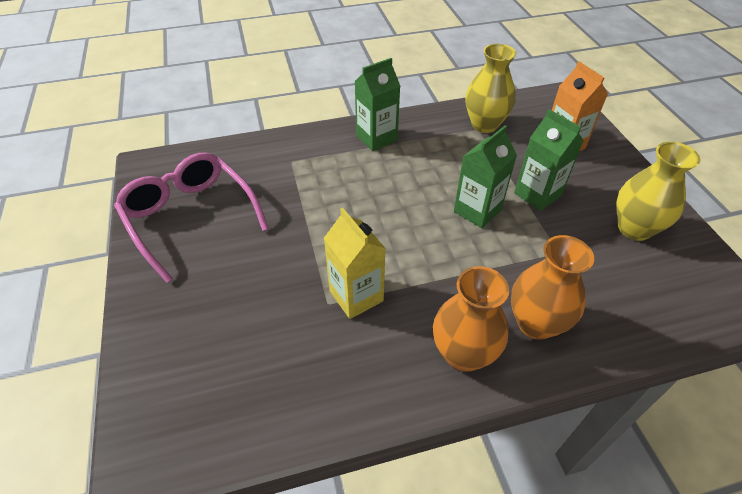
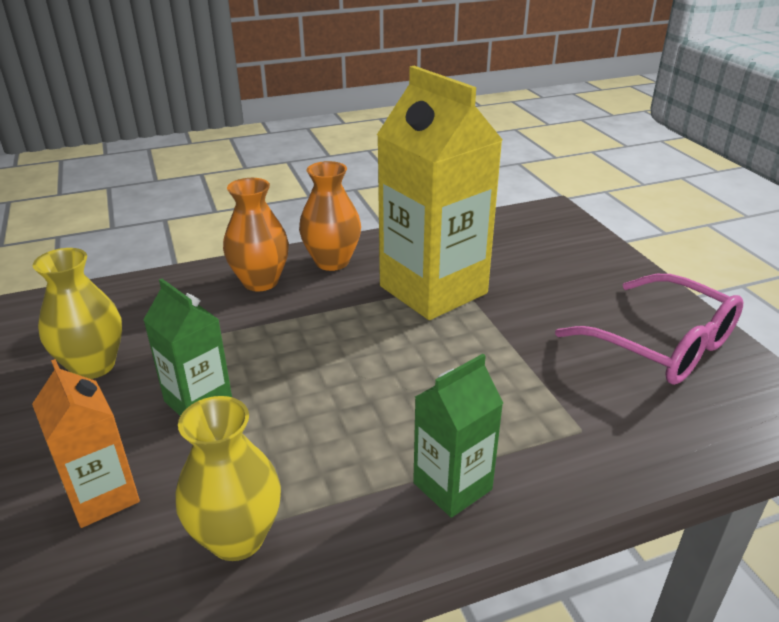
camera: 175 degrees right, 15 degrees down
yellow carton [324,208,386,319] -> yellow carton [377,66,503,320], size x1.95
green carton [454,125,517,228] -> none

